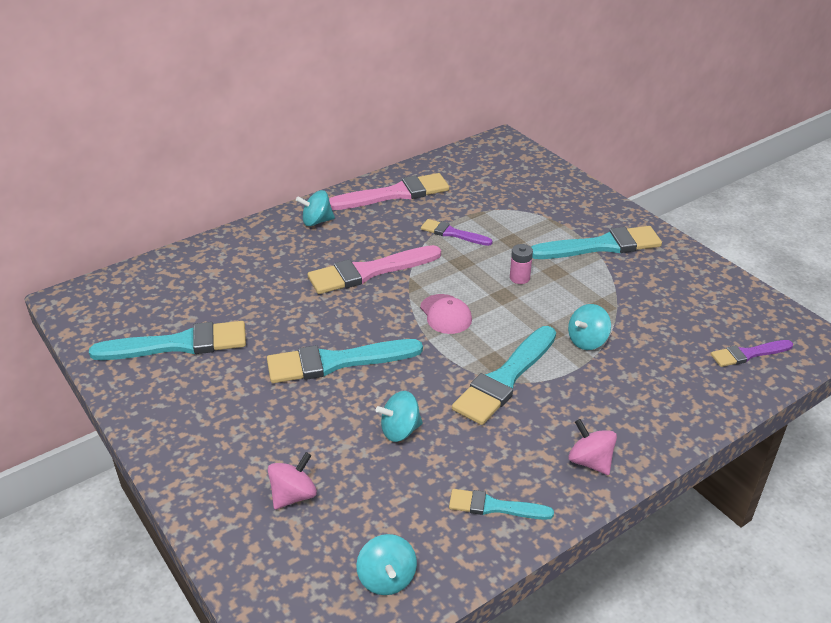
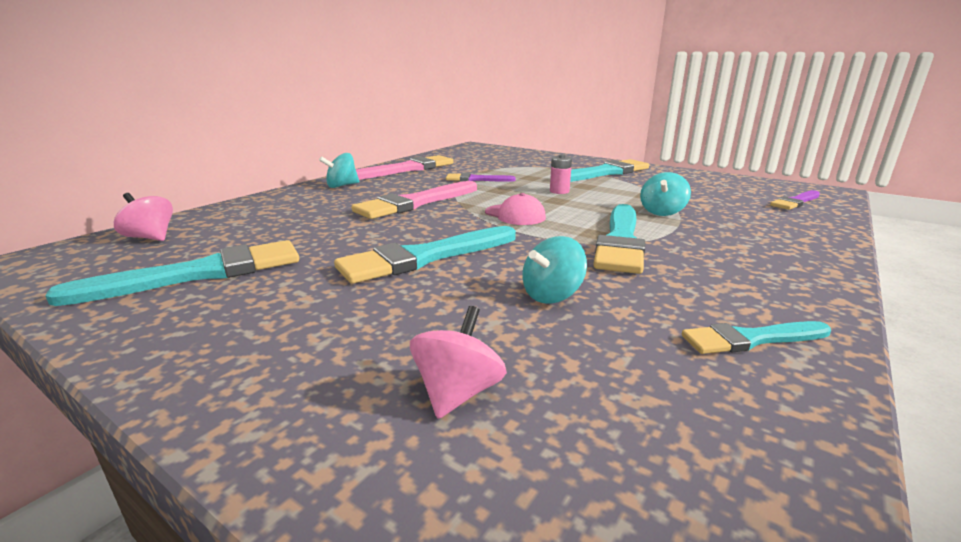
camera: 20 degrees left, 15 degrees down
turquoise spinning top [356,534,417,595] -> none
pink spinning top [568,419,617,475] -> pink spinning top moved to [114,193,173,241]

